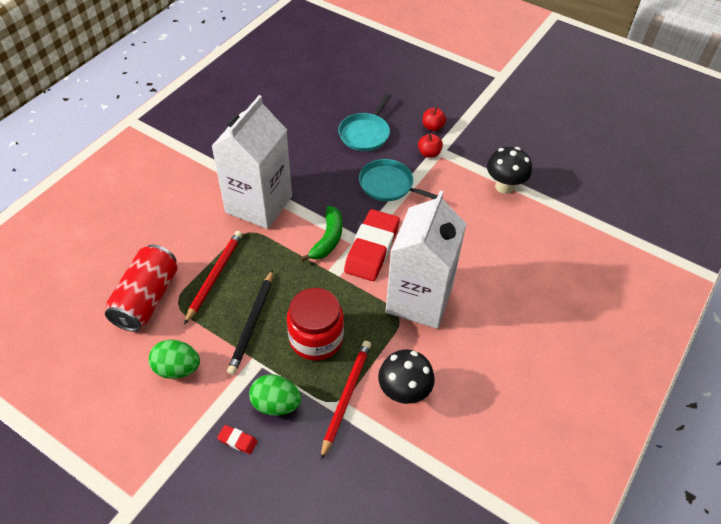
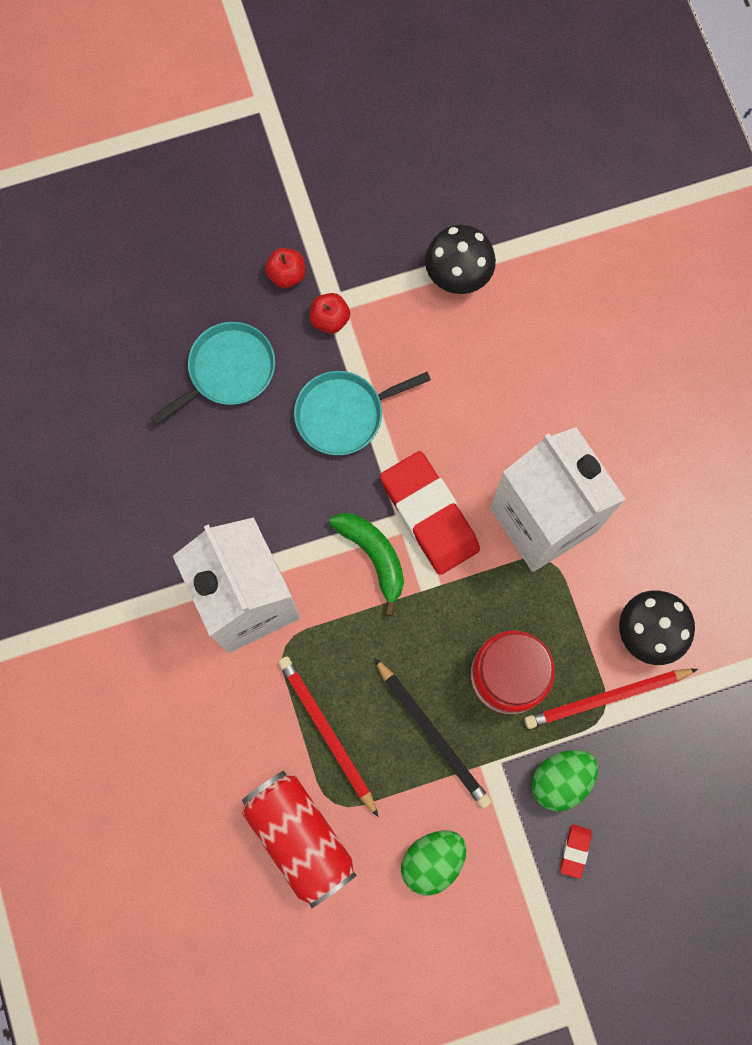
camera: 50 degrees left, 25 degrees up
red eraser [217,425,258,454] -> red eraser turned 45 degrees counterclockwise [560,824,592,879]
red pencil [321,341,371,460] -> red pencil turned 75 degrees counterclockwise [524,669,698,729]
turquoise pan [338,94,391,151] -> turquoise pan turned 105 degrees counterclockwise [151,322,275,425]

